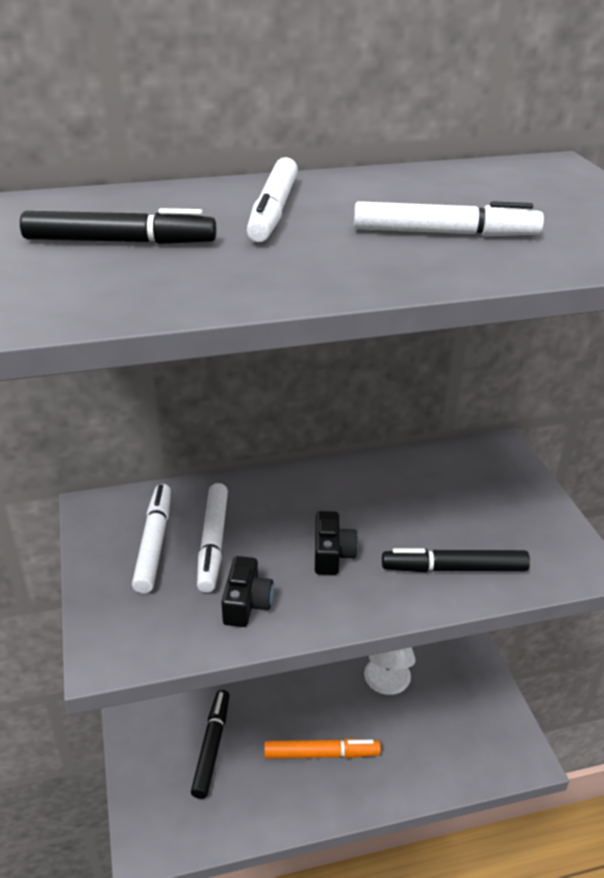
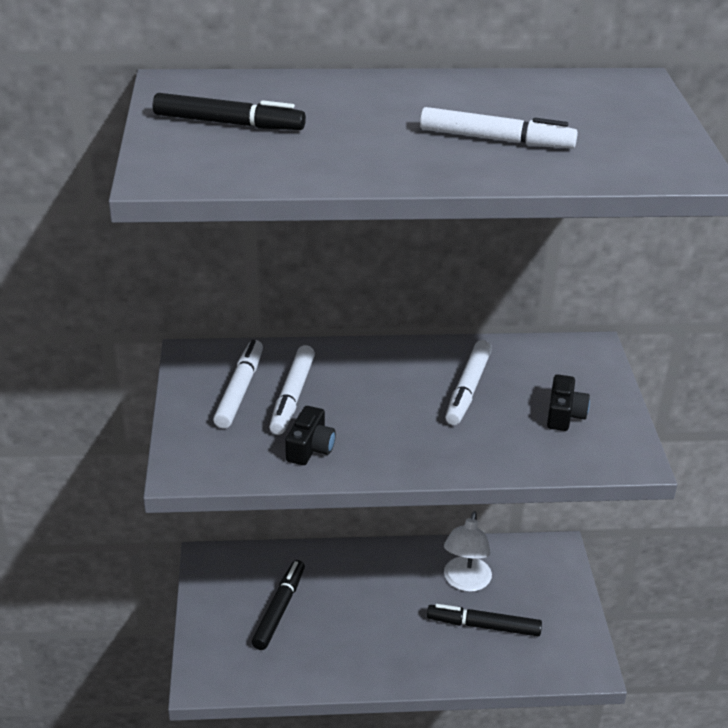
camera: 10 degrees right, 0 degrees up
white marker [247,157,298,242] -> white marker moved to [445,340,492,425]
orange marker [264,739,381,759] -> none
black camera [315,511,358,575] -> black camera moved to [547,374,590,431]
black marker [382,548,530,573] -> black marker moved to [427,604,542,636]

